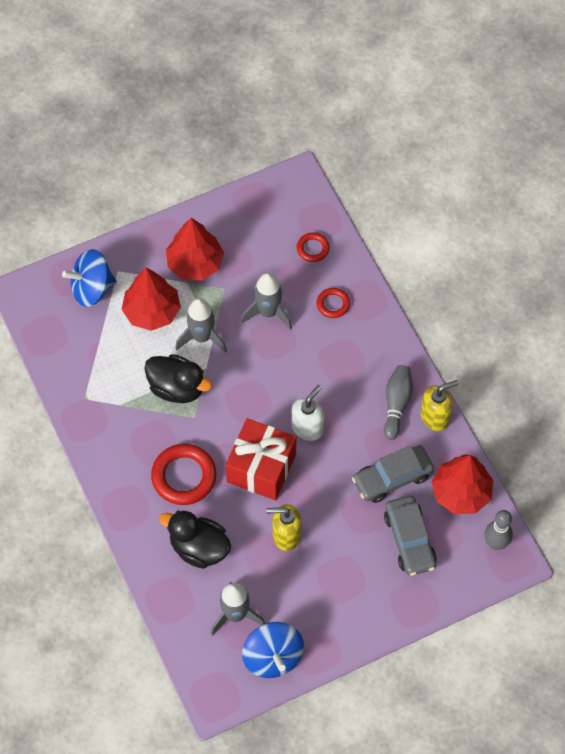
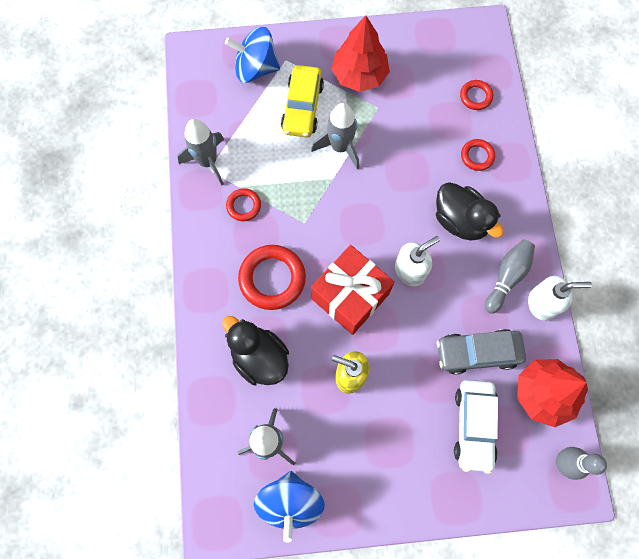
camera: 20 degrees right, 10 degrees up
red tree [122,268,181,331] -> yellow car [281,65,324,137]
black duck [144,354,212,403] -> black duck moved to [436,182,504,241]
grey rocket [241,273,292,329] -> grey rocket moved to [177,119,224,186]
grey car [384,496,437,576] -> white car [454,380,498,474]
yellow soap dispenser [421,380,459,431] -> white soap dispenser [528,276,592,321]
none -> red ring [226,188,261,221]

